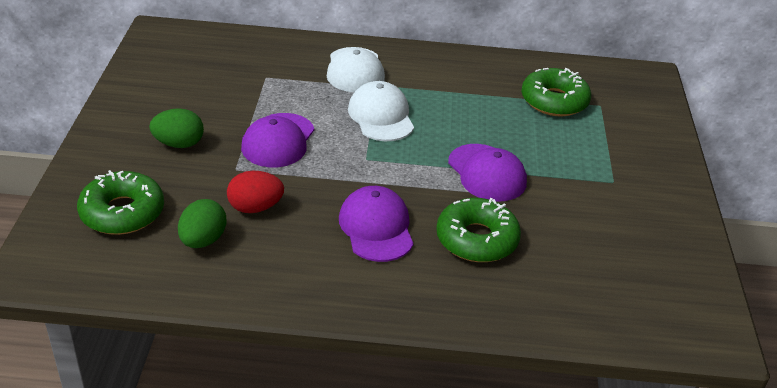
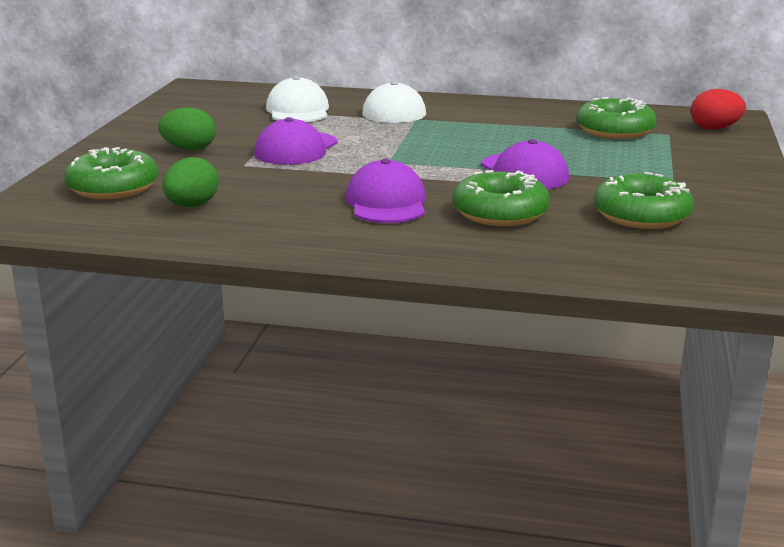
camera: 10 degrees right, 15 degrees down
red egg [227,171,284,213] -> red egg moved to [691,89,746,130]
white cap [348,81,414,141] -> white cap moved to [266,76,329,122]
none -> green donut [594,172,694,229]

